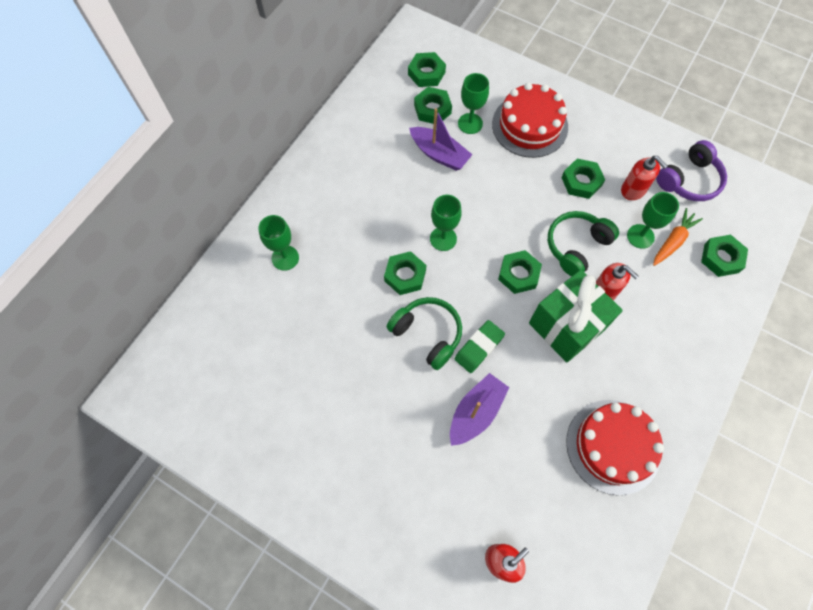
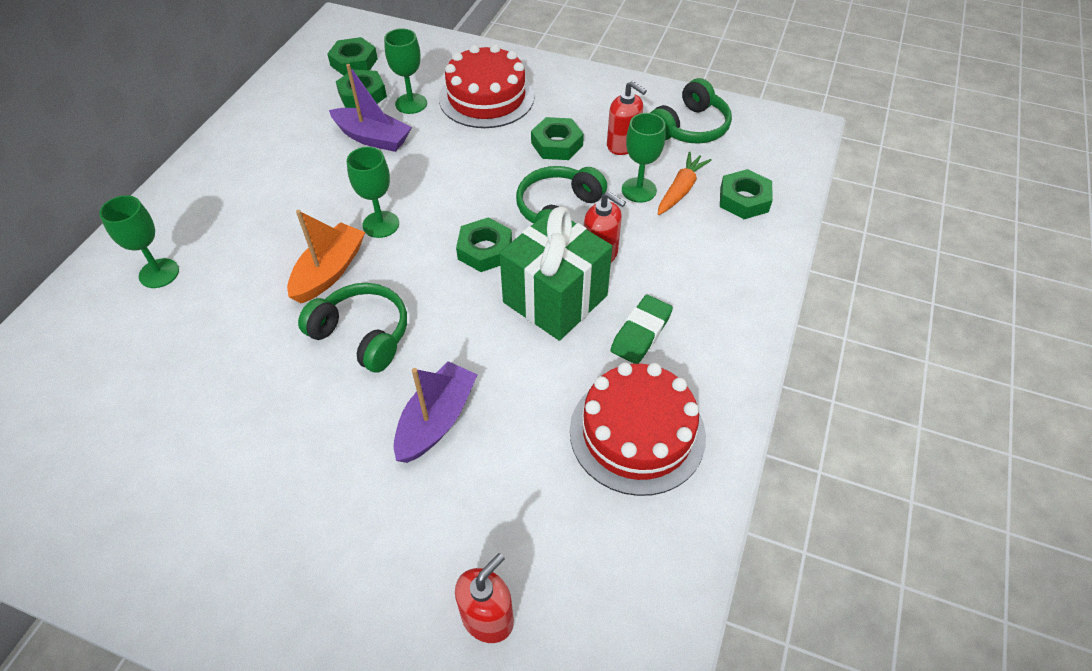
camera: 10 degrees left, 15 degrees down
green nut [384,251,426,295] -> orange boat [287,210,365,303]
green eraser [454,320,505,373] -> green eraser moved to [611,295,673,364]
purple headphones [656,140,727,201] -> green headphones [650,78,732,144]

